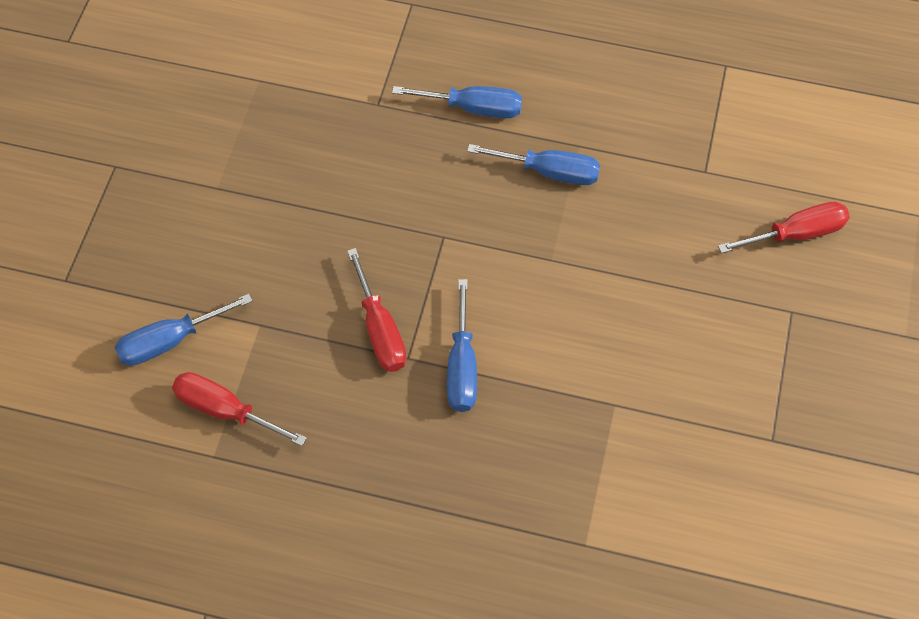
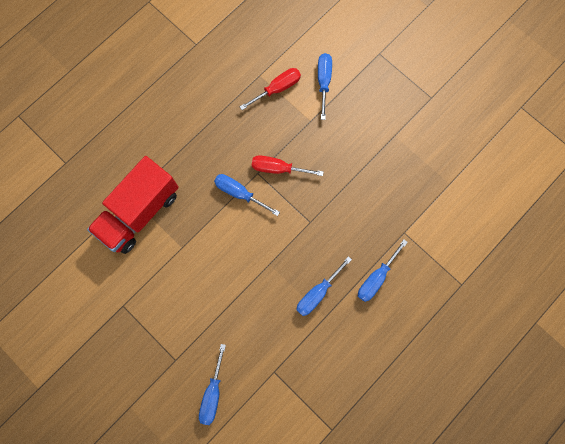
camera: 120 degrees right, 15 degrees up
red screwdriver [718,202,850,253] -> blue screwdriver [199,344,226,425]
none -> red truck [87,156,179,254]

